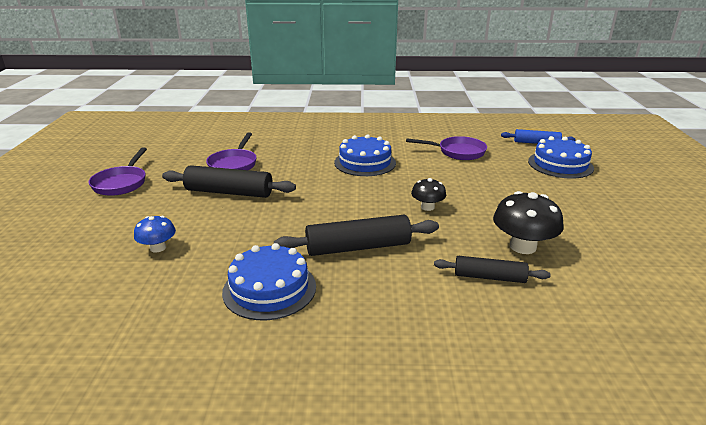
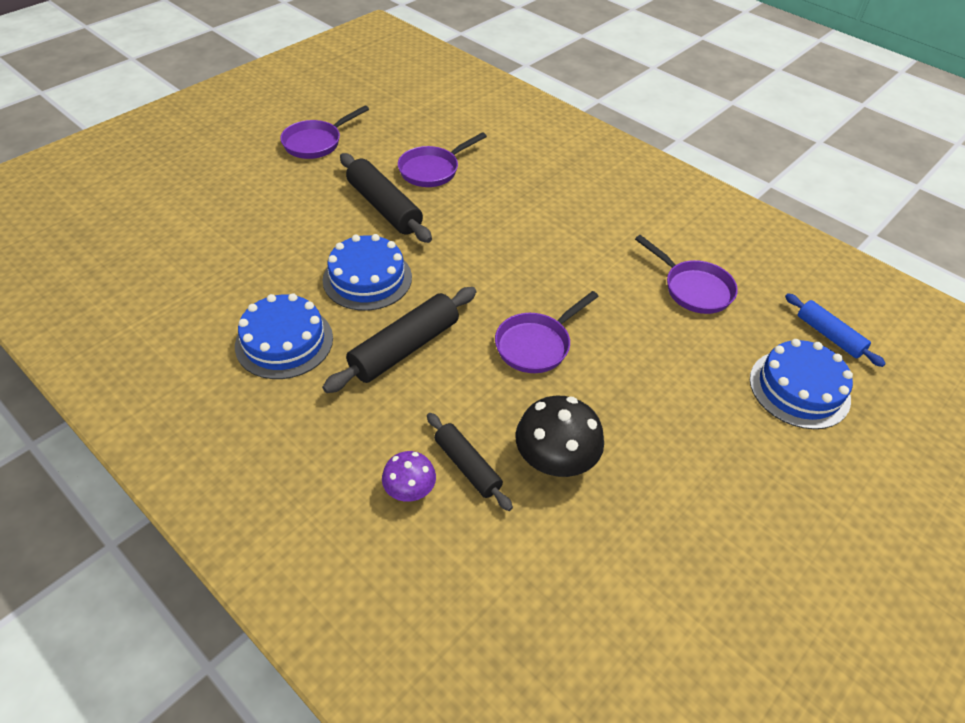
camera: 40 degrees right, 20 degrees up
blue mushroom [134,216,176,252] -> none
black rolling pin [274,215,439,256] -> black rolling pin turned 75 degrees counterclockwise [322,287,476,393]
blue cake [334,134,396,176] -> blue cake moved to [323,234,412,311]
black mushroom [411,178,446,211] -> purple pan [495,291,599,373]
none -> purple mushroom [382,451,436,502]

